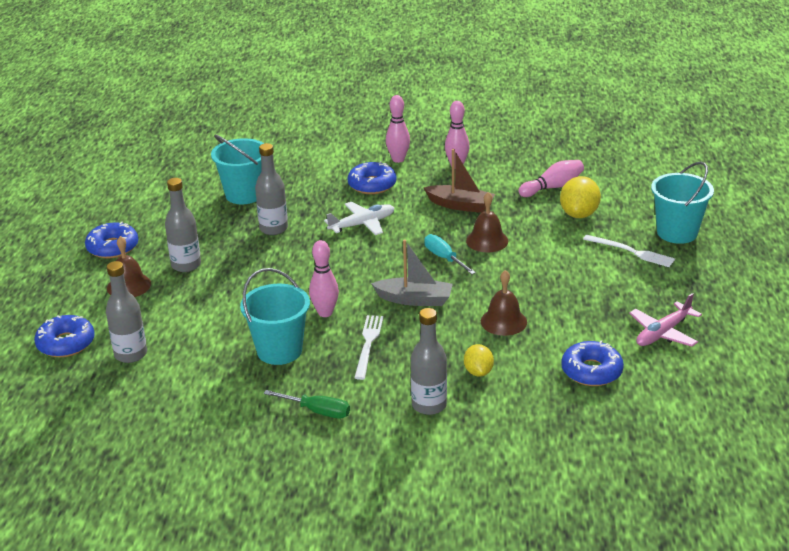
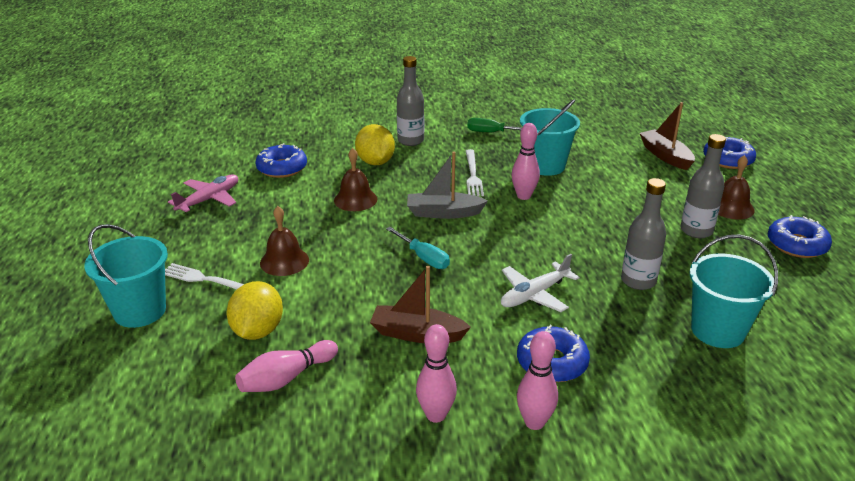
camera: 170 degrees right, 0 degrees up
grey bottle [106,261,147,363] -> brown boat [640,102,695,170]
yellow lemon [464,344,494,377] -> yellow lemon [355,124,395,165], size x1.59
brown bell [466,192,508,252] -> brown bell moved to [260,206,309,276]

